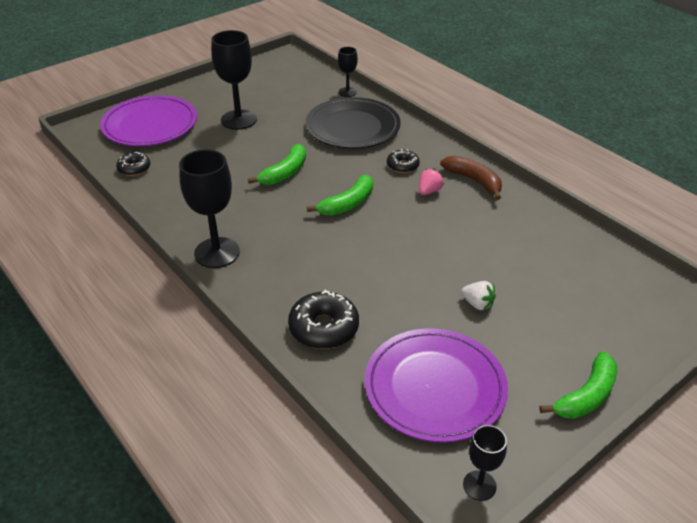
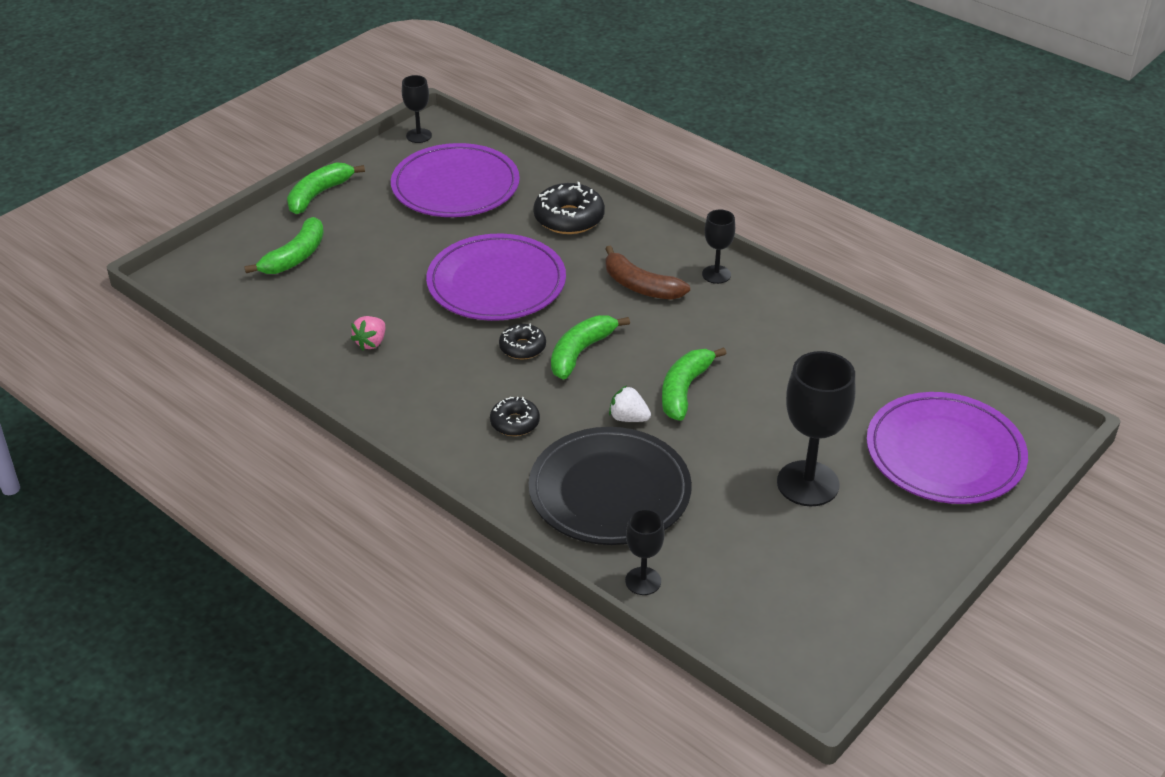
camera: 170 degrees right, 0 degrees up
black donut [116,151,150,176] -> black donut moved to [499,323,546,359]
black goblet [179,149,240,268] -> black goblet [702,209,735,284], size x0.54
pink strawberry [419,168,444,195] -> pink strawberry moved to [351,316,385,350]
brown banana [440,155,502,200] -> brown banana moved to [605,246,690,300]
white strawberry [461,281,496,310] -> white strawberry moved to [609,386,651,422]
none -> green banana [244,217,324,274]
none -> purple plate [426,234,566,321]

